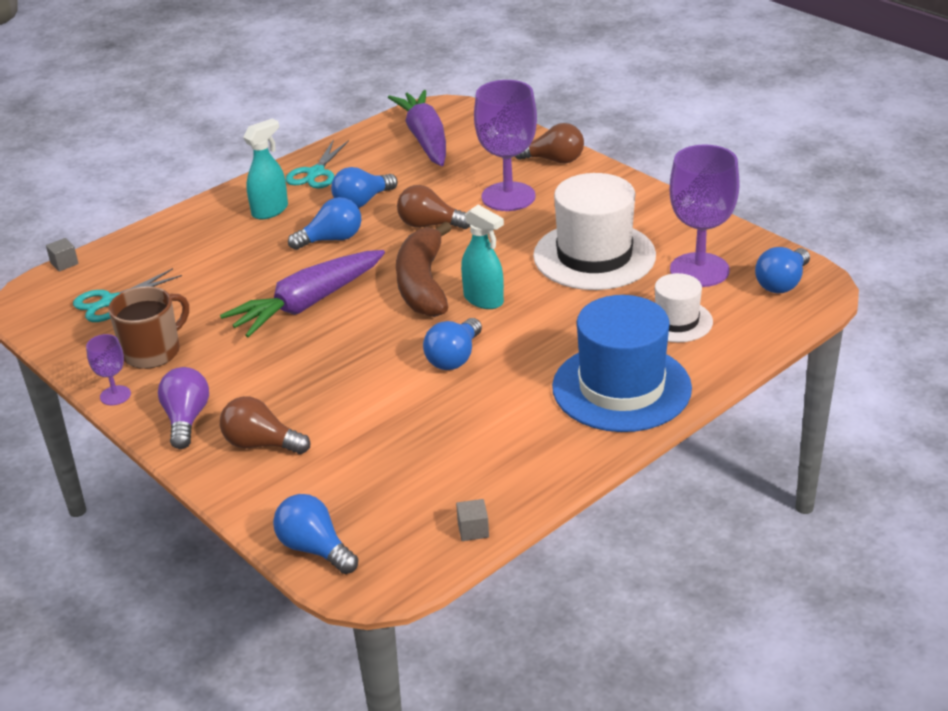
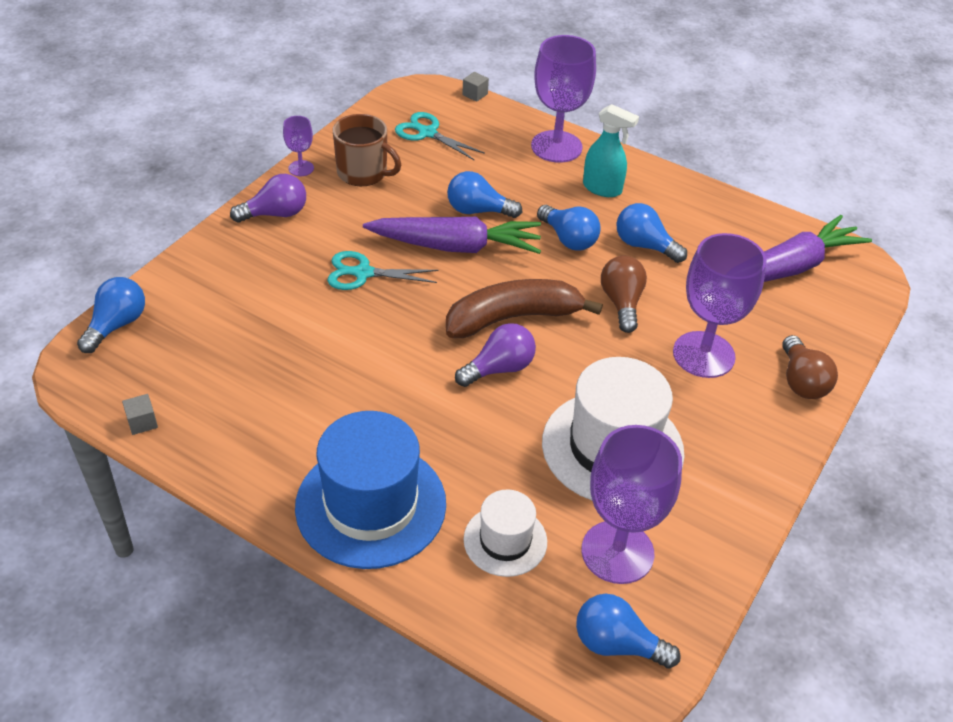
camera: 70 degrees right, 10 degrees up
purple carrot [220,250,385,338] -> purple carrot turned 150 degrees clockwise [363,217,541,254]
brown light bulb [220,396,310,454] -> none
turquoise scissors [286,139,349,189] -> turquoise scissors moved to [327,251,439,290]
blue light bulb [423,318,482,370] -> blue light bulb moved to [447,171,522,218]
turquoise spray bottle [461,205,504,309] -> purple light bulb [455,323,536,387]
none -> purple goblet [531,35,596,163]

